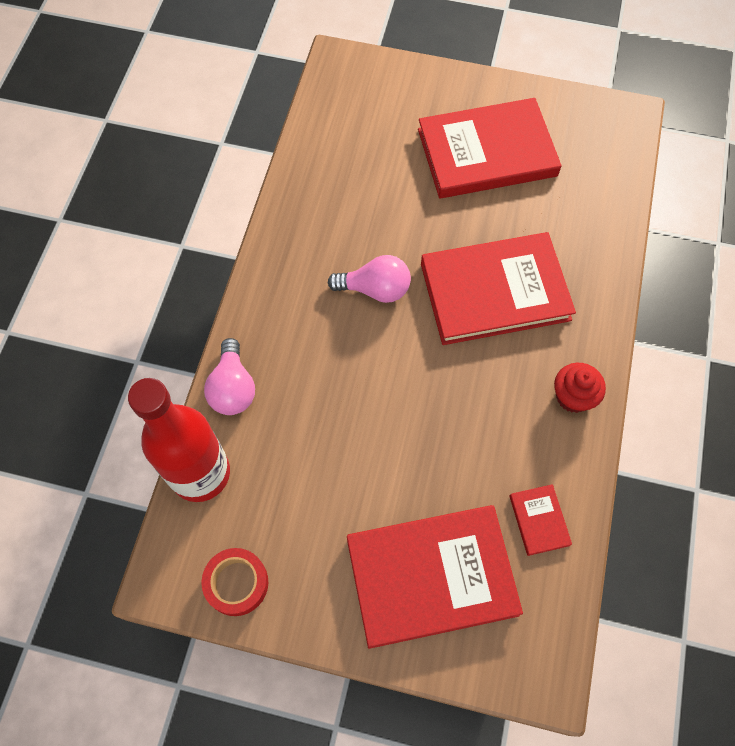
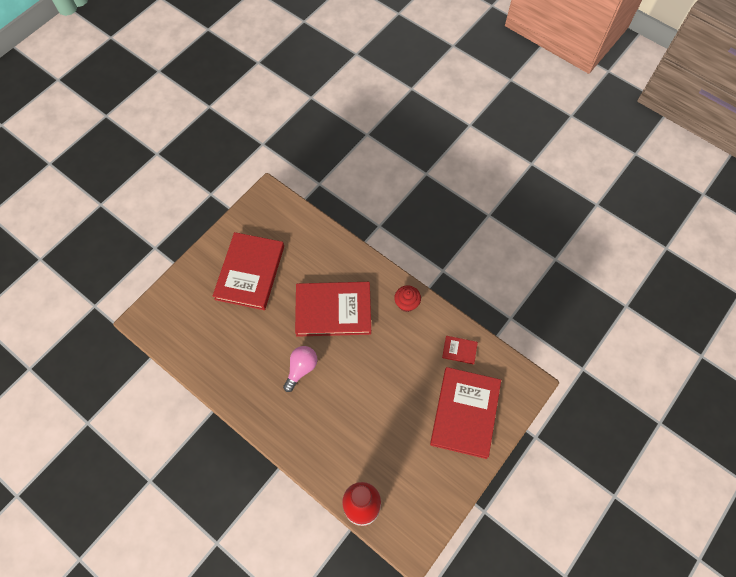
camera: 65 degrees left, 0 degrees up
red tape [201,548,268,616] -> none
pink light bulb [204,338,255,415] -> none
red book [421,232,576,345] -> red book turned 75 degrees clockwise [295,282,371,337]

